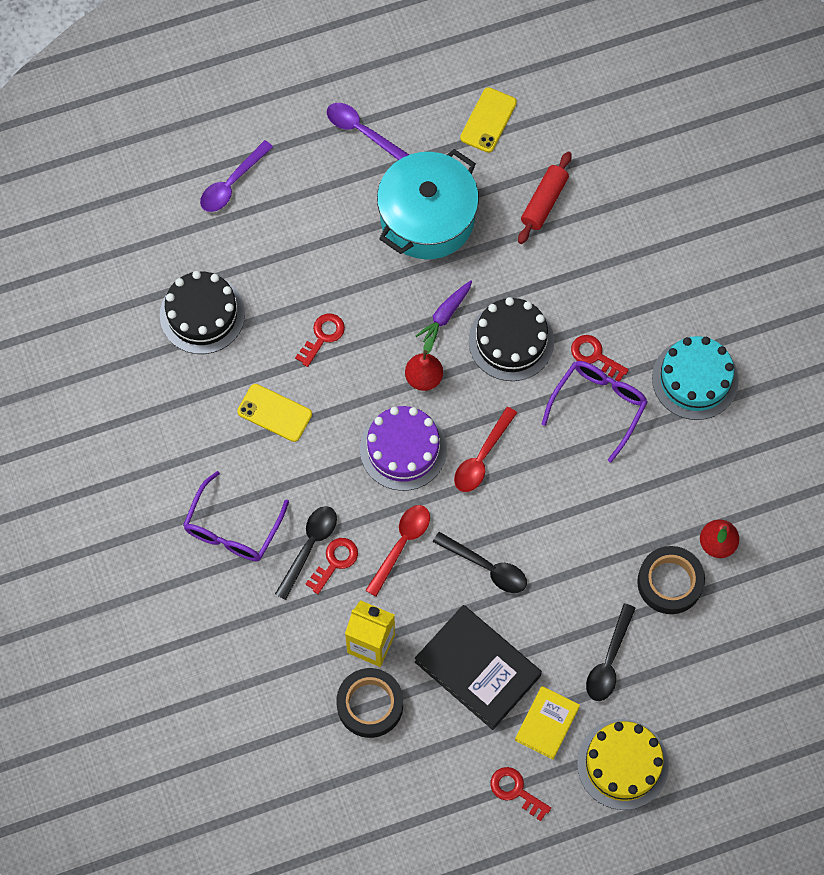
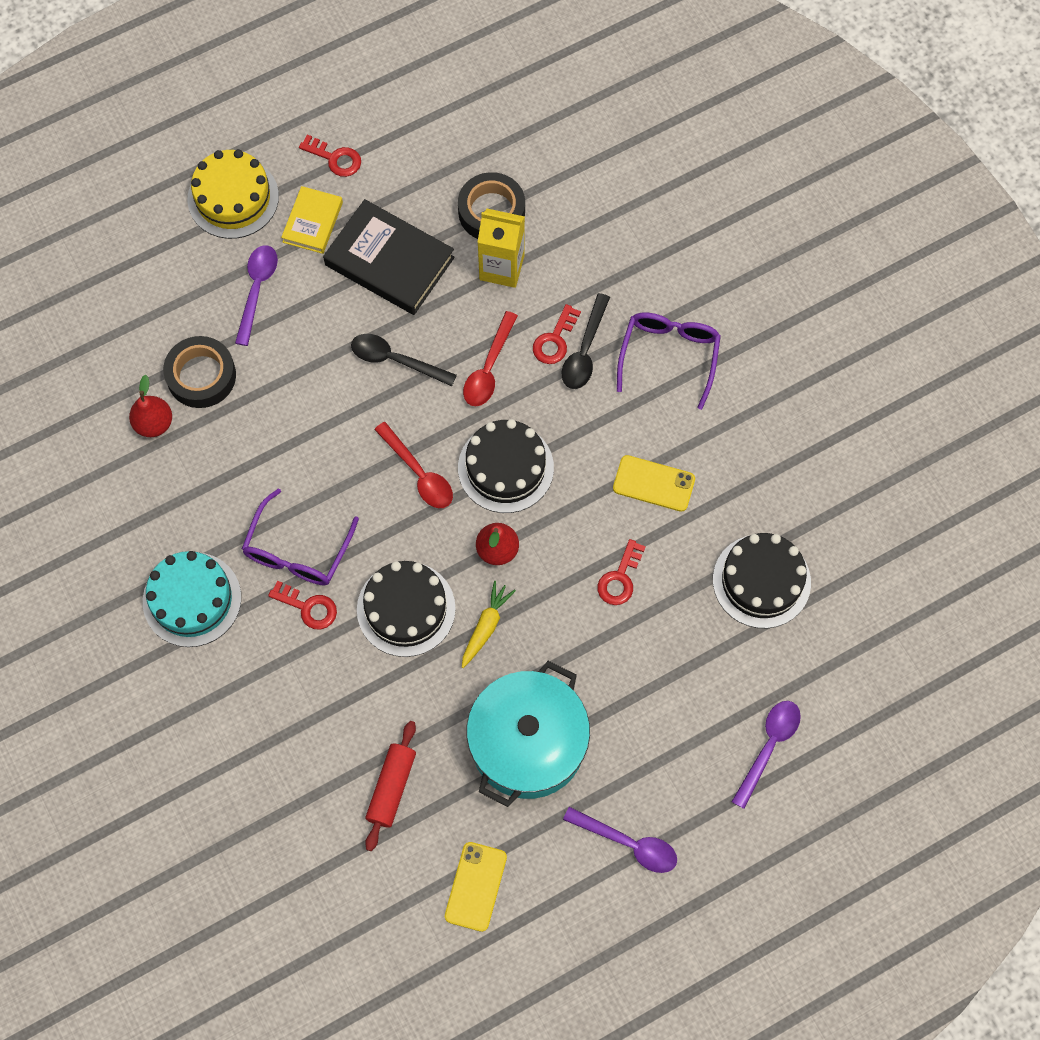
camera: 170 degrees right, 0 degrees up
purple cake [360,406,447,491] -> black cake [458,419,554,513]
purple carrot [415,280,472,344] -> yellow carrot [462,581,516,668]
red spoon [454,407,517,492] -> red spoon turned 120 degrees clockwise [374,422,453,508]
black spoon [586,603,636,701] -> purple spoon [235,245,278,346]

